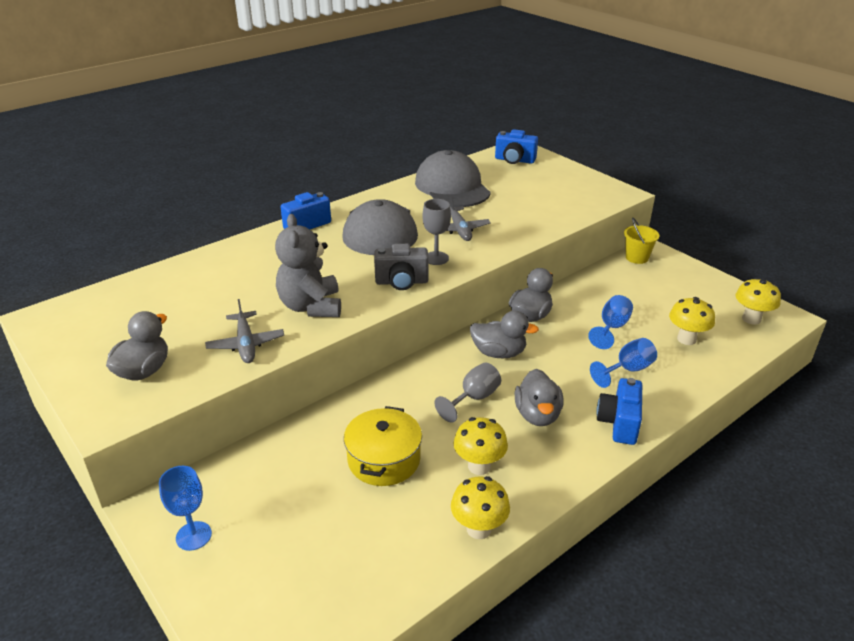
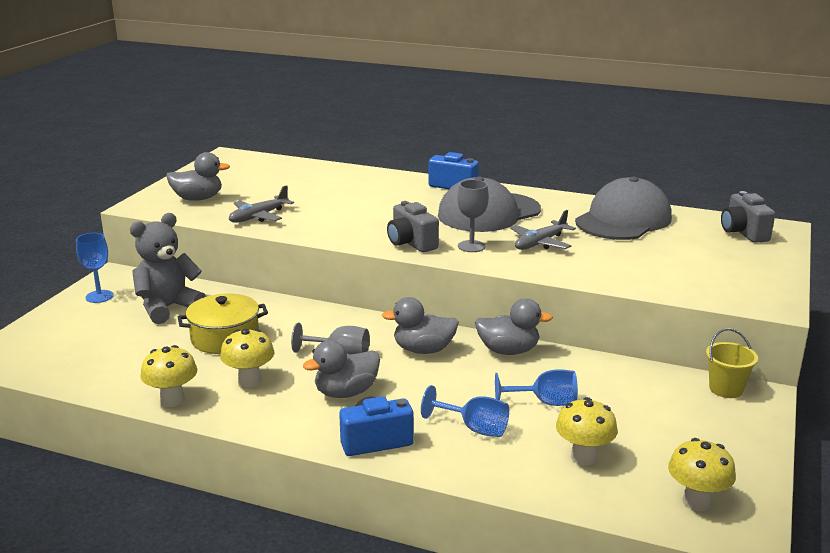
camera: 60 degrees right, 10 degrees down
grey teddy bear [275,214,341,317] -> grey teddy bear moved to [130,213,206,324]
grey duck [470,311,539,358] -> grey duck turned 105 degrees clockwise [382,297,459,354]
blue camera [495,129,538,164] -> grey camera [721,191,775,243]

